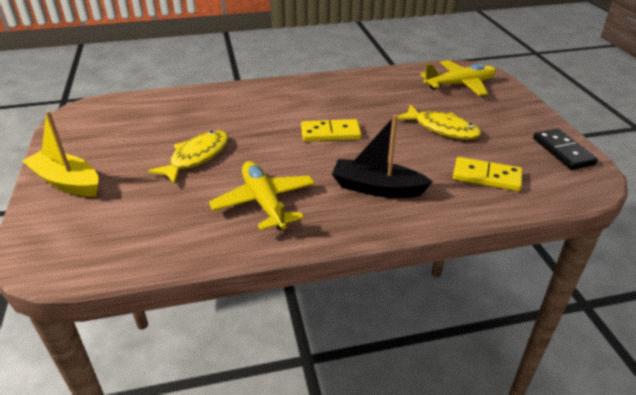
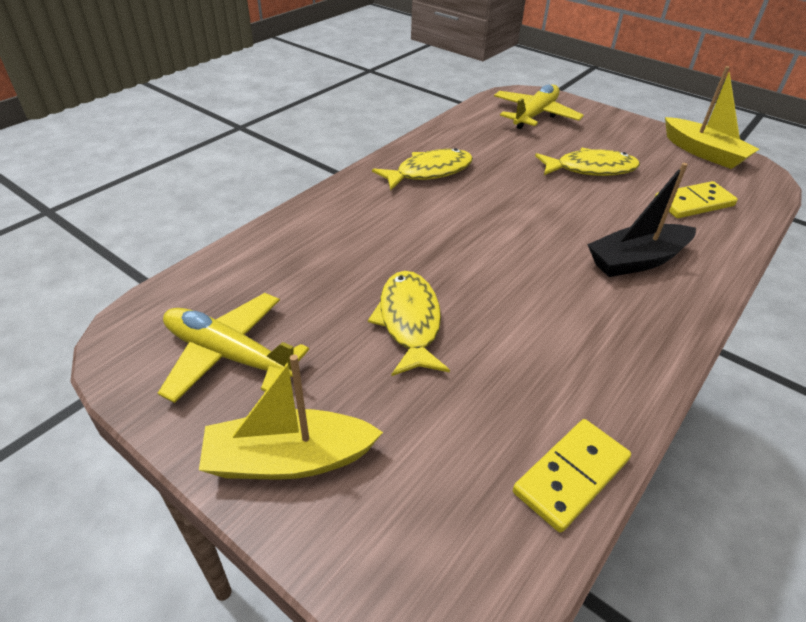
camera: 40 degrees left, 5 degrees up
yellow plane [209,161,315,231] -> yellow plane moved to [158,293,309,403]
yellow domino [301,119,361,141] -> yellow domino moved to [513,419,631,533]
black domino [533,129,598,170] -> yellow boat [665,66,759,169]
none -> yellow fish [372,148,473,190]

